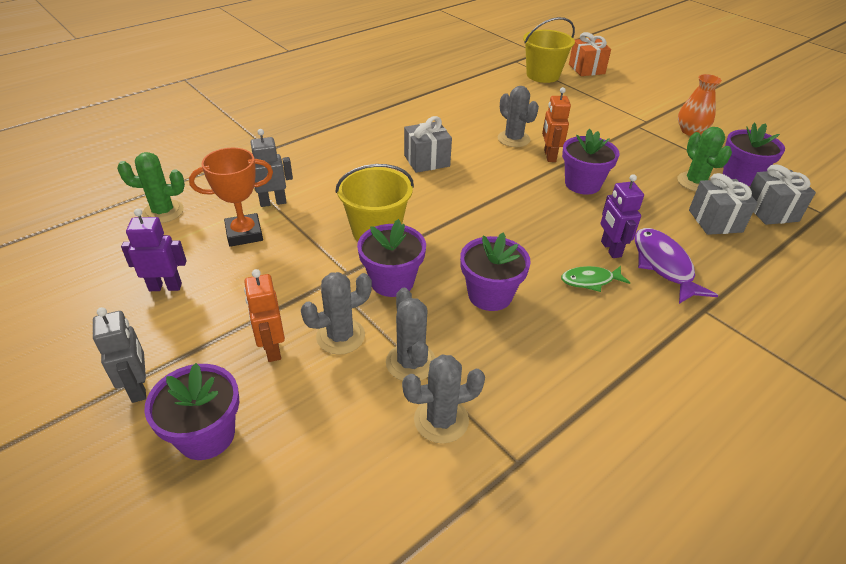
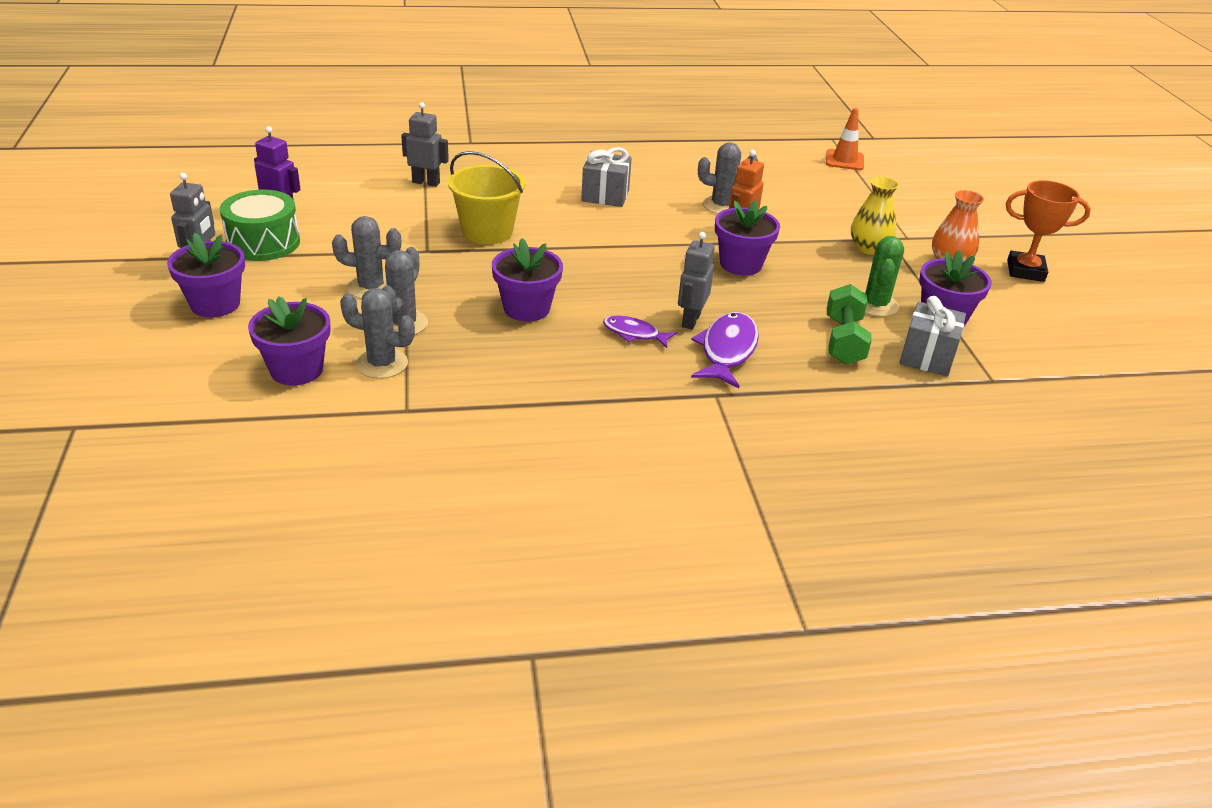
camera: 30 degrees right, 5 degrees down
green cactus [117,152,185,223] -> none
orange trophy [189,148,273,247] -> orange trophy moved to [1006,180,1091,282]
orange robot [244,269,285,362] -> none
purple flower pot [357,219,426,297] -> purple flower pot moved to [248,296,330,385]
grey cactus [498,86,539,147] -> grey cactus turned 75 degrees counterclockwise [698,142,758,214]
yellow bucket [523,17,575,83] -> orange traffic cone [826,108,864,170]
green fish [561,266,630,292] -> purple fish [603,316,677,348]
orange gift [569,32,611,76] -> none
purple robot [600,174,644,258] -> grey robot [678,232,715,330]
grey gift [689,173,758,235] -> green dumbbell [827,284,872,365]
none -> green drum [220,190,300,261]
none -> yellow vase [851,177,899,255]

